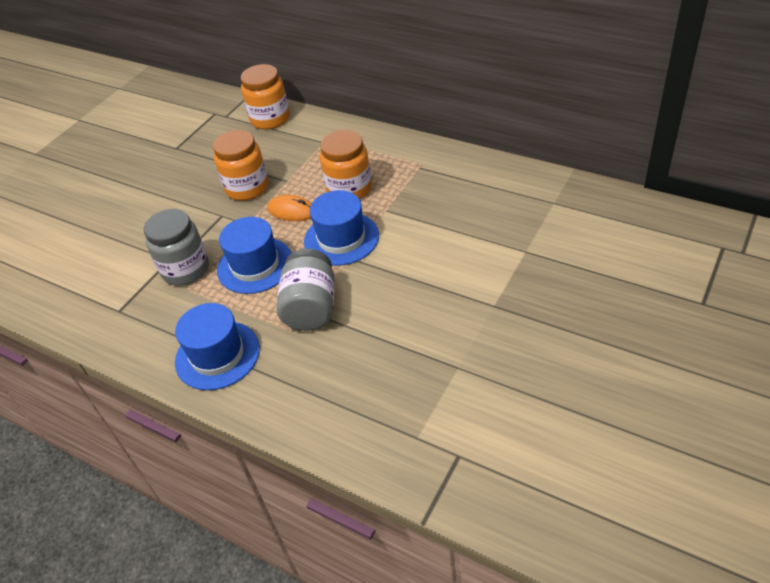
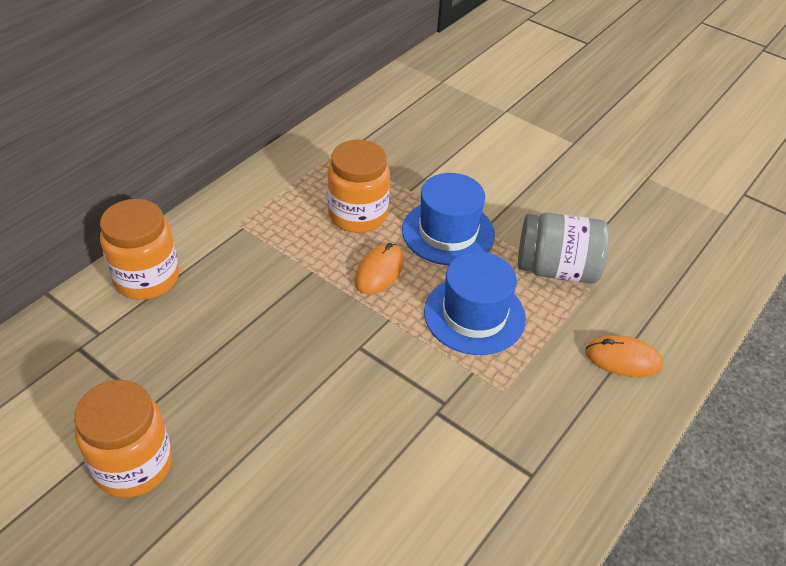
camera: 90 degrees left, 0 degrees up
grey jar [144,209,209,286] -> none
blue hat [175,303,260,390] -> orange mouse [585,335,663,377]
orange jar [213,130,268,201] -> orange jar moved to [74,380,172,498]

